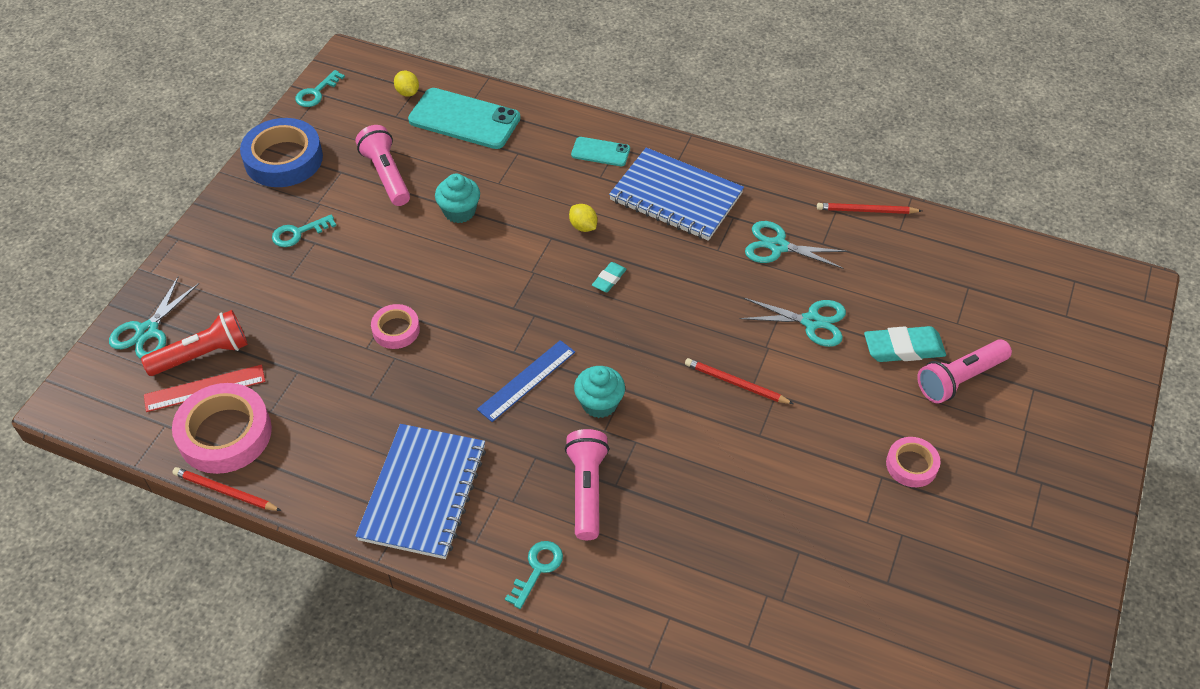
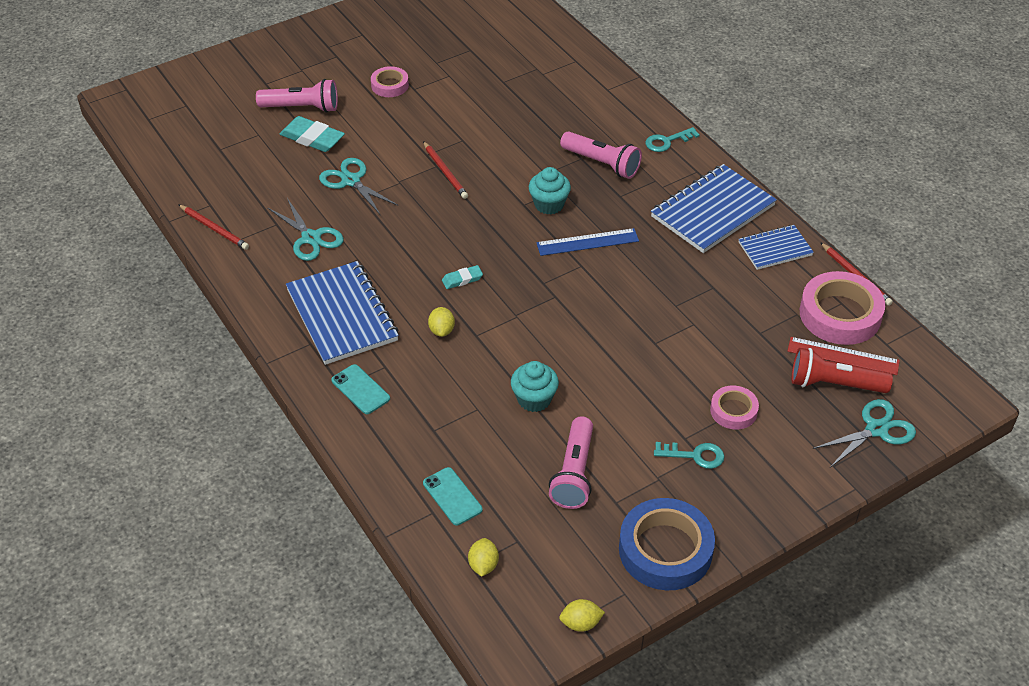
camera: 145 degrees left, 5 degrees down
turquoise key [295,70,345,107] -> yellow lemon [559,599,605,632]
pink tape [371,304,420,349] -> pink tape moved to [710,386,759,430]
turquoise phone [408,88,520,149] -> turquoise phone [423,467,483,525], size x0.52
pink flashlight [565,429,609,540] -> pink flashlight turned 90 degrees counterclockwise [560,132,642,179]
none -> blue notebook [738,225,814,270]

